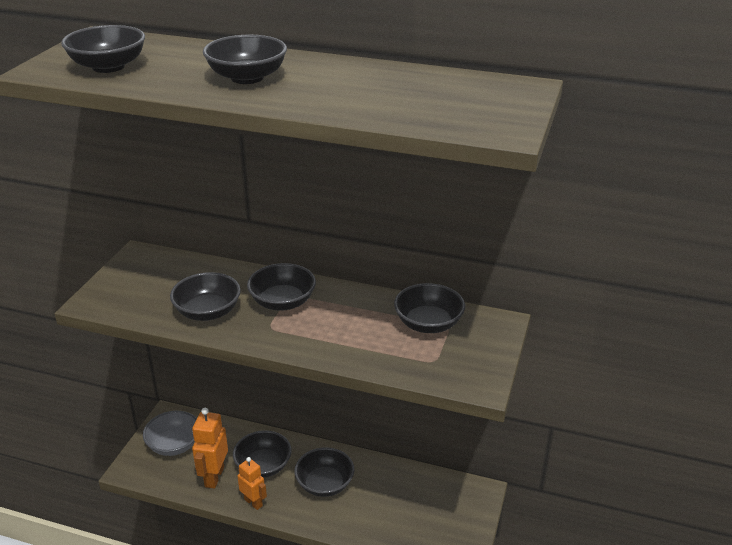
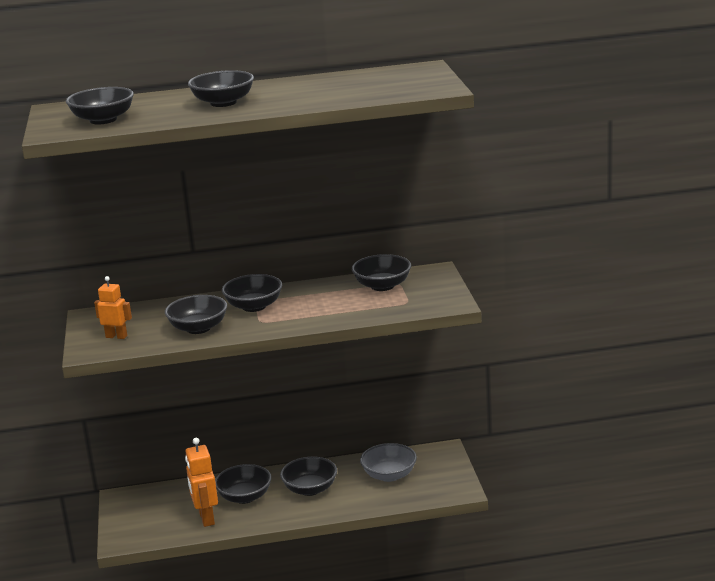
camera: 25 degrees left, 10 degrees down
grey bowl [143,411,197,456] -> grey bowl moved to [360,443,417,482]
orange robot [238,457,267,510] -> orange robot moved to [94,276,132,339]

